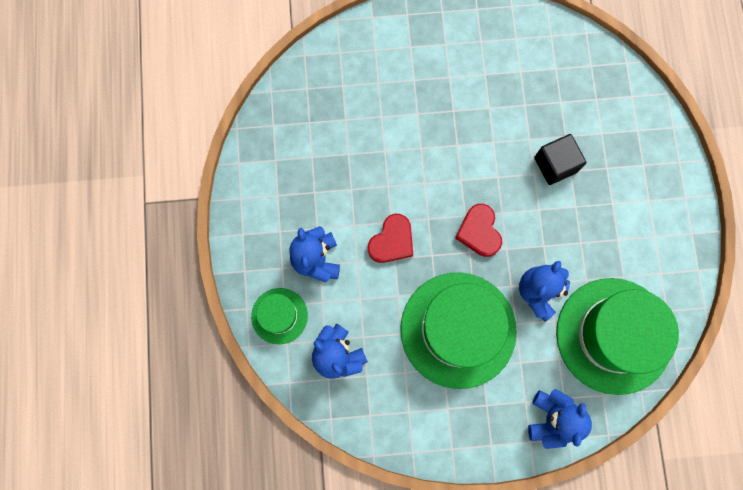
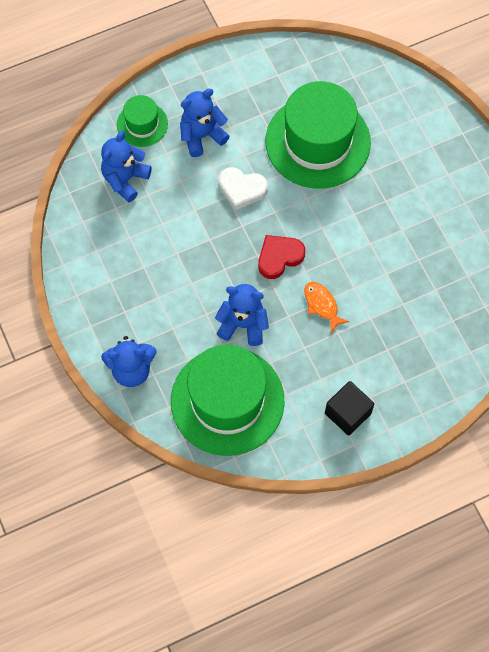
camera: 70 degrees right, 10 degrees down
red heart [368,214,413,263] -> white heart [219,167,268,210]
green hat [400,272,517,389] -> green hat moved to [266,81,371,189]
black cube [534,134,586,185] -> black cube moved to [325,381,374,435]
none -> orange fish [304,282,350,333]

